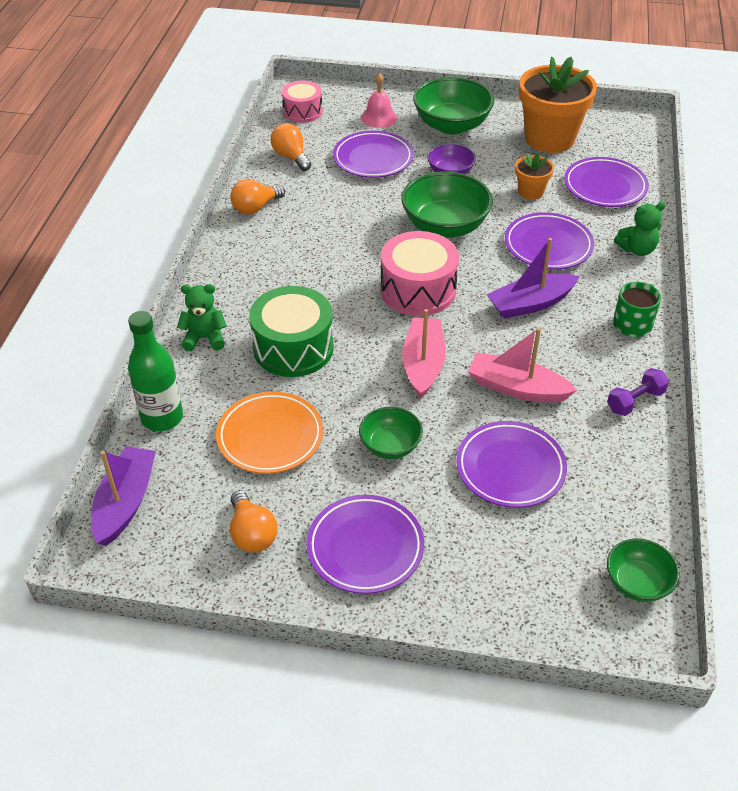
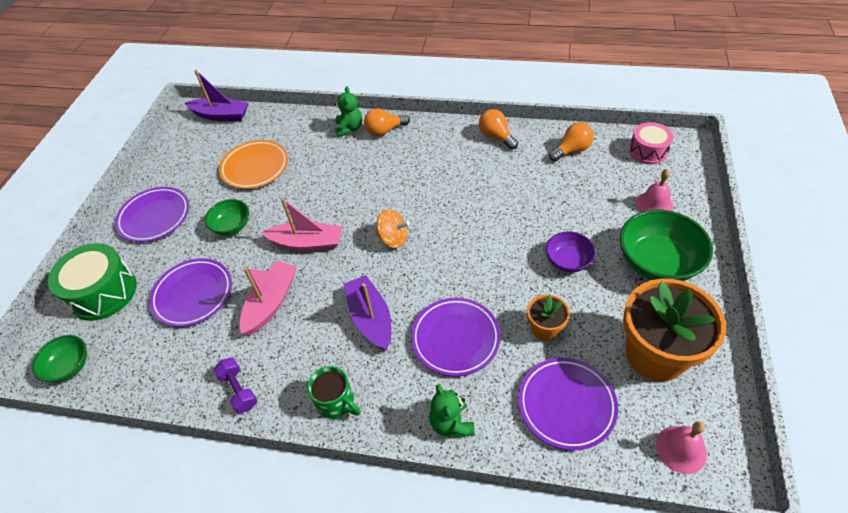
camera: 95 degrees right, 5 degrees up
green bottle [128,311,183,431] -> none
orange light bulb [230,490,278,553] -> orange light bulb moved to [364,109,410,136]
green drum [249,286,334,377] -> green drum moved to [48,243,137,321]
purple plate [333,131,414,178] -> none
pink drum [380,231,459,316] -> orange spinning top [376,209,410,248]
green bowl [401,172,493,238] -> none
none -> pink bell [656,422,707,474]

